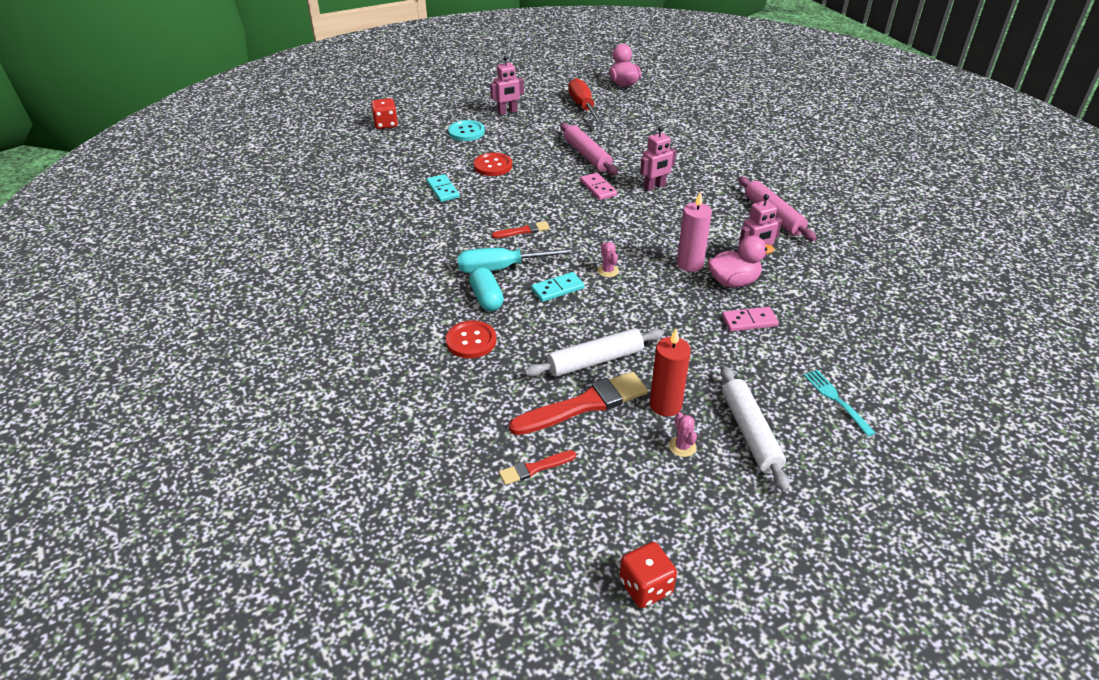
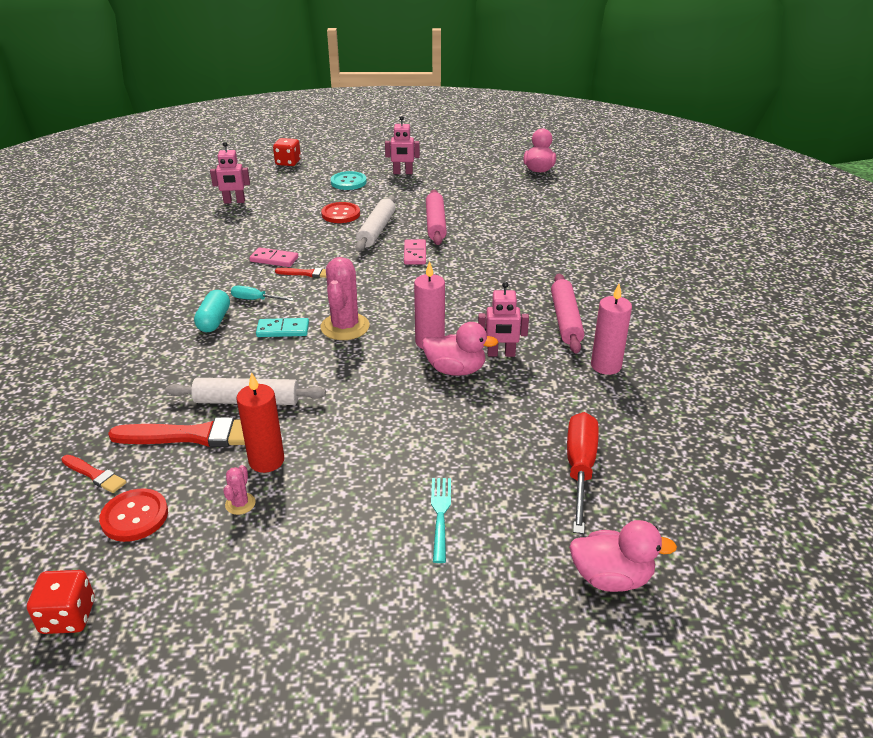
camera: 25 degrees right, 5 degrees down
turquoise domino [426,174,460,202] -> none
red button [446,320,496,358] -> red button moved to [99,488,168,542]
turquoise screwdriver [457,248,578,273] -> turquoise screwdriver [231,286,294,301], size x0.54
red brush [499,450,576,485] -> red brush turned 150 degrees counterclockwise [61,455,126,493]
red screwdriver [568,78,605,126] -> red screwdriver moved to [567,412,599,534]
pink cactus [597,242,619,277] -> pink cactus [320,257,370,340], size x2.15
pink robot [640,126,676,191] -> pink robot moved to [210,142,250,204]
white rolling pin [721,366,790,492] -> white rolling pin moved to [355,196,396,251]
pink domino [722,307,779,332] -> pink domino moved to [249,247,298,267]
none -> pink duck [569,520,677,592]
none -> pink candle [591,284,632,375]

